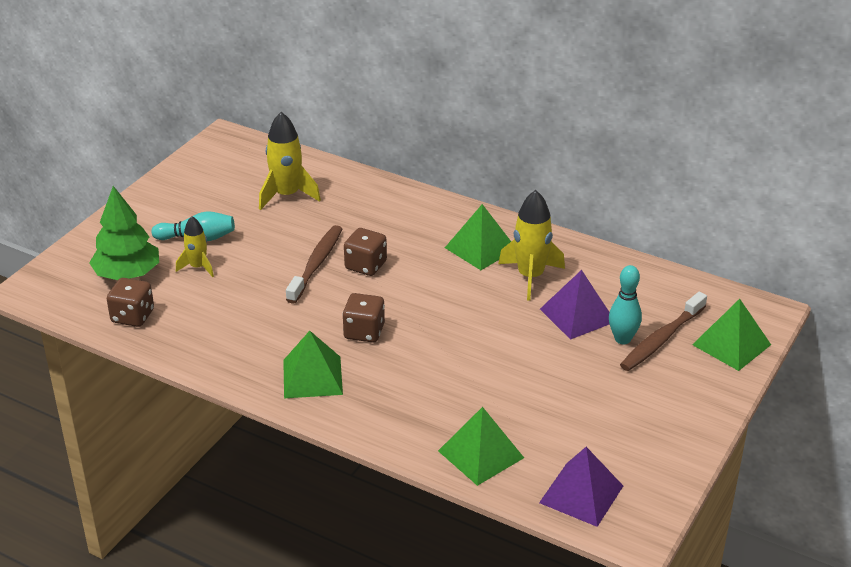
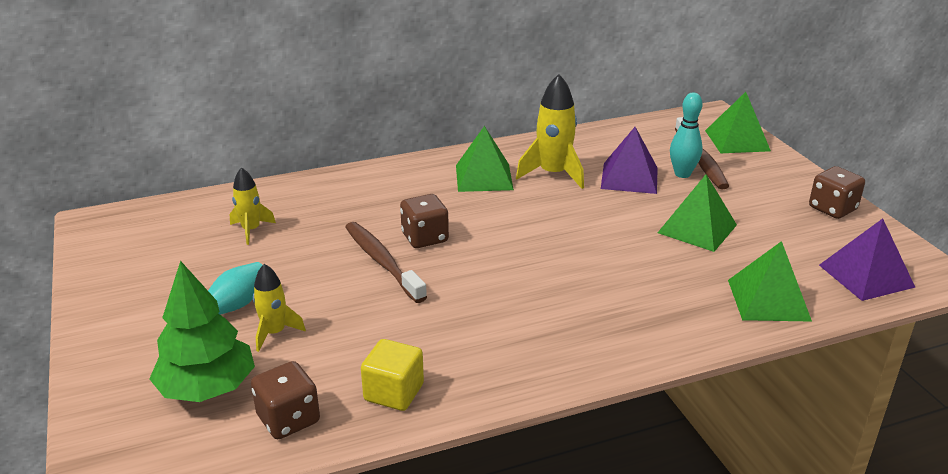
camera: 50 degrees left, 5 degrees down
yellow rocket [259,112,321,210] -> yellow rocket [230,167,276,245], size x0.60
green pyramid [283,331,343,398] -> green pyramid moved to [658,174,737,252]
brown dice [342,293,385,343] -> brown dice moved to [809,166,865,219]
none -> yellow cube [361,339,424,411]

